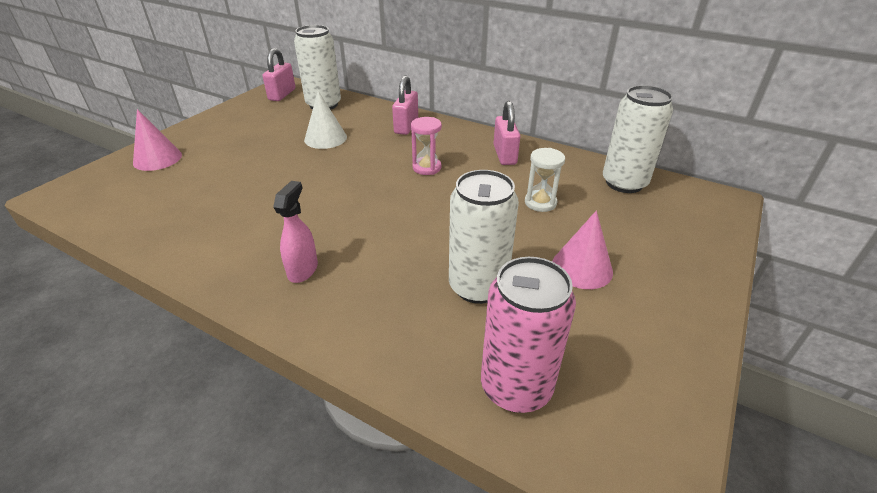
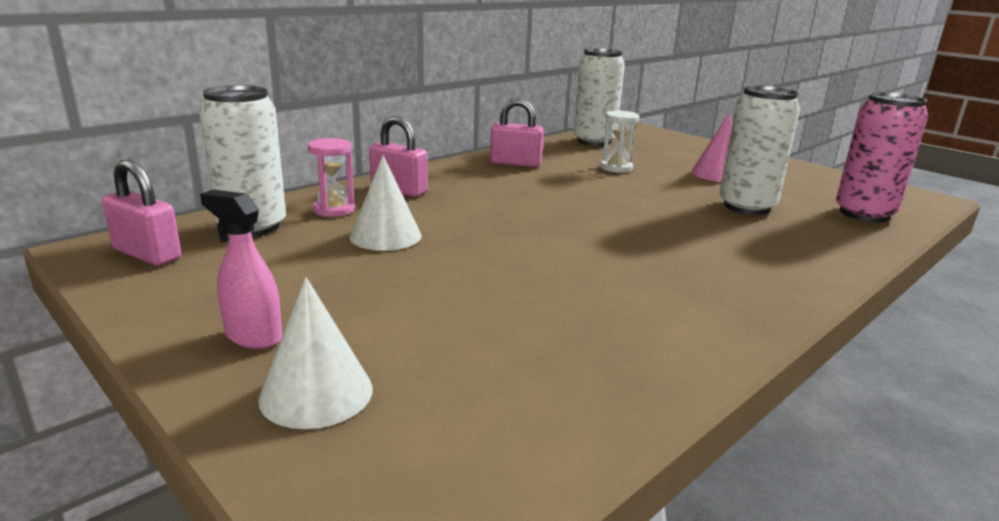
camera: 75 degrees left, 15 degrees down
pink cone [133,109,182,171] -> white cone [258,277,372,429]
pink spray bottle [273,181,318,283] -> pink spray bottle moved to [200,190,282,349]
pink hourglass [411,117,442,175] -> pink hourglass moved to [308,138,355,217]

